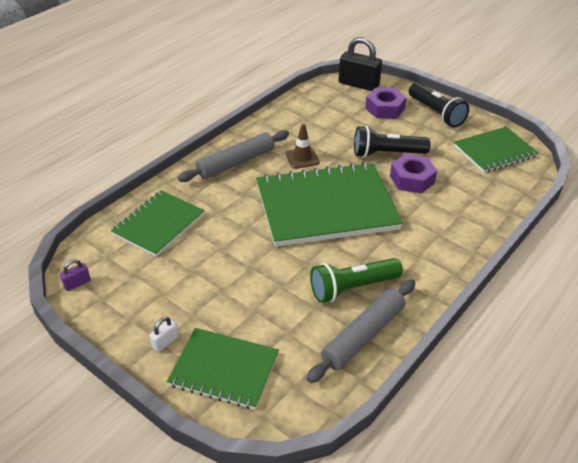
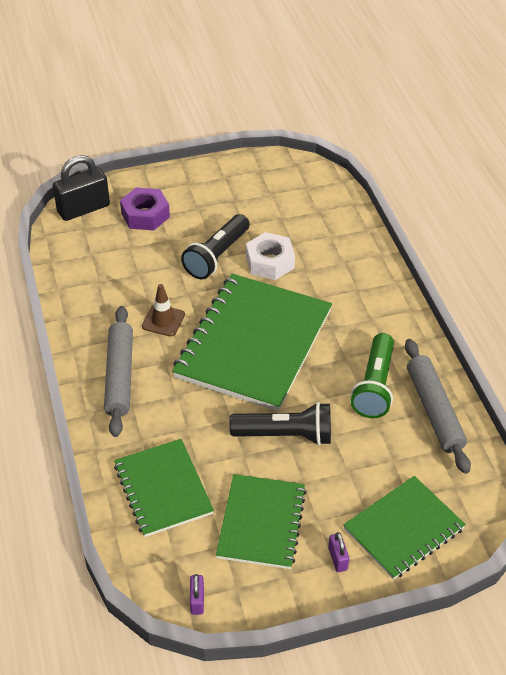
camera: 55 degrees left, 5 degrees up
white padlock [149,316,179,352] -> purple padlock [328,532,349,572]
purple nut [390,154,437,193] -> white nut [246,232,295,280]
black flashlight [409,83,469,127] -> black flashlight moved to [229,402,331,446]
green notebook [454,127,538,173] -> green notebook moved to [216,474,306,569]

